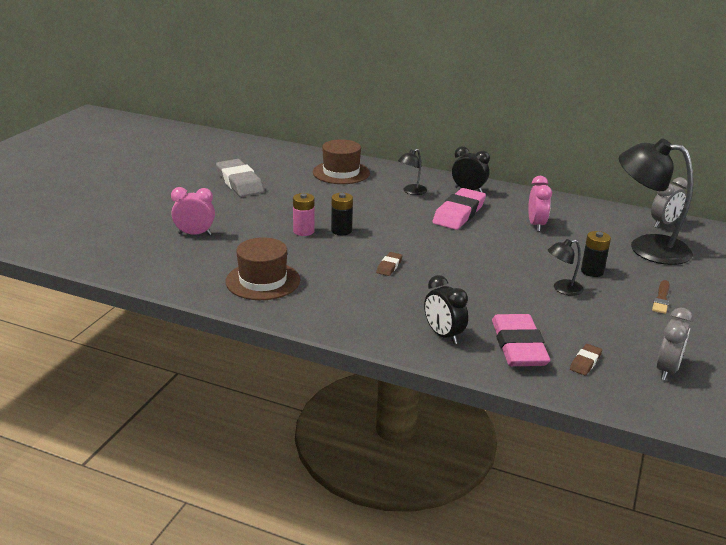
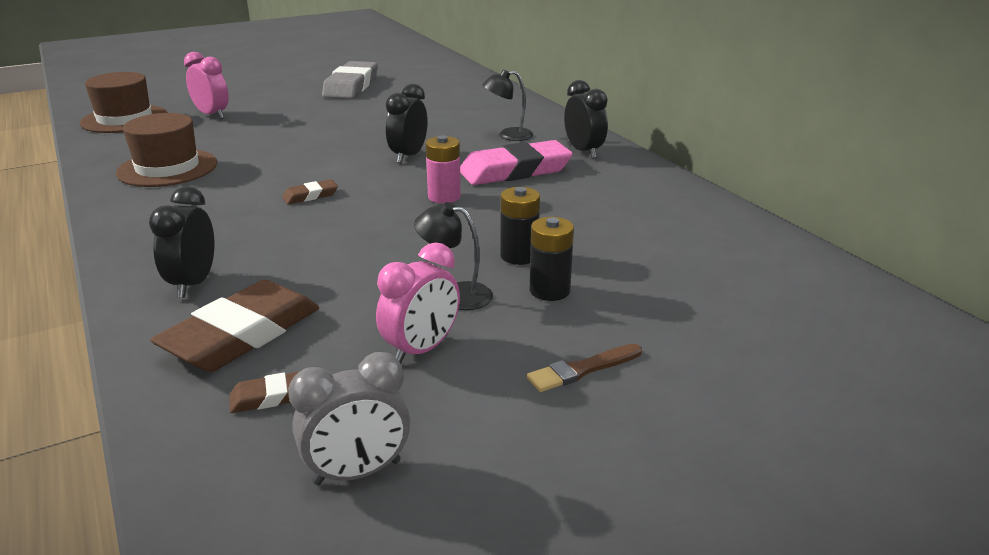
camera: 40 degrees right, 0 degrees up
pink battery [293,193,314,236] -> pink battery moved to [426,136,461,203]
brown hat [313,139,370,184] -> brown hat moved to [80,72,168,133]
black battery [331,193,353,235] -> black battery moved to [500,187,540,265]
pink eraser [492,314,550,366] -> brown eraser [150,280,319,372]
pink clock [528,176,552,231] -> pink clock moved to [376,242,460,363]
black lamp [619,138,694,265] -> none
grey clock [651,177,688,228] -> none
none -> black clock [386,84,428,163]

